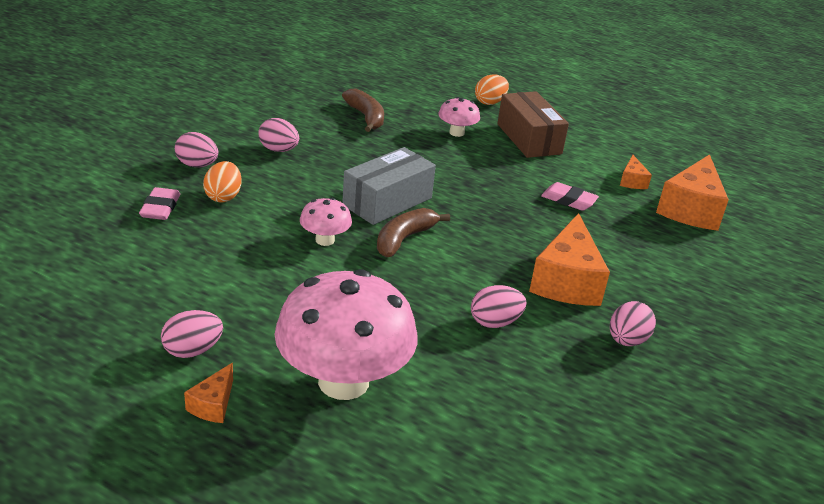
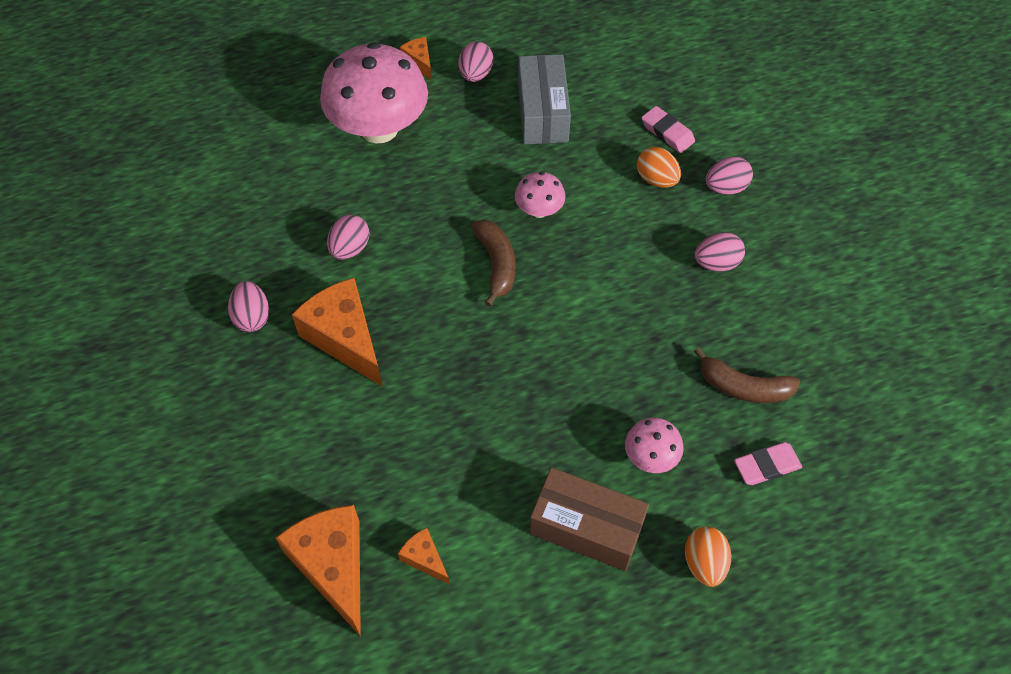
camera: 135 degrees right, 25 degrees up
grey box [342,147,436,225] -> grey box moved to [518,54,571,144]
pink eraser [541,182,599,211] -> pink eraser moved to [734,442,802,485]

